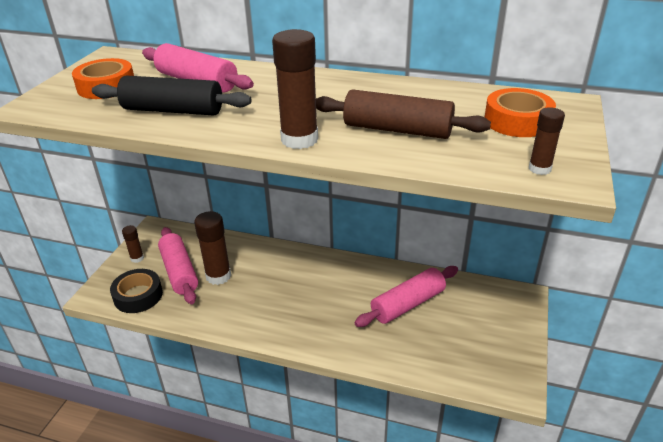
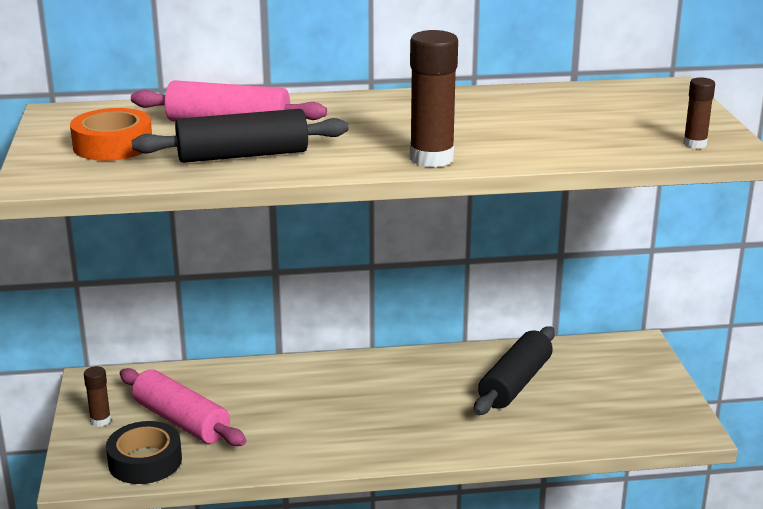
camera: 25 degrees left, 10 degrees down
brown glue stick [194,211,231,285] -> none
brown rolling pin [316,90,491,139] -> none
pink rolling pin [354,266,458,327] -> black rolling pin [474,326,555,415]
orange tape [484,88,556,137] -> none

